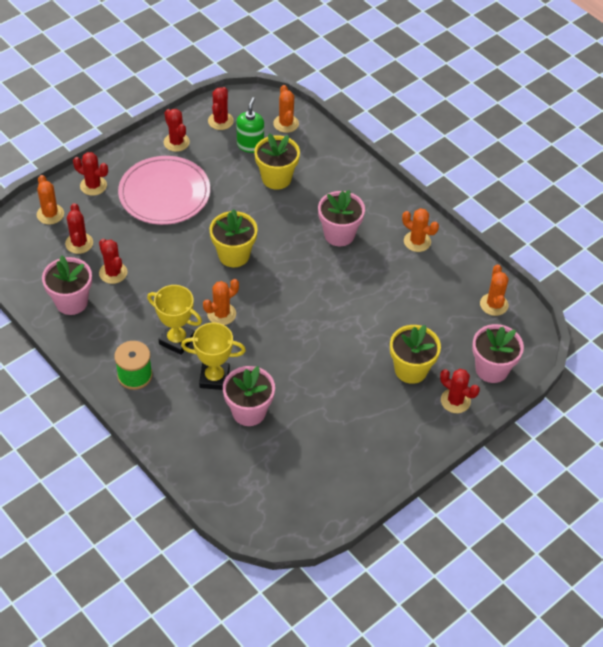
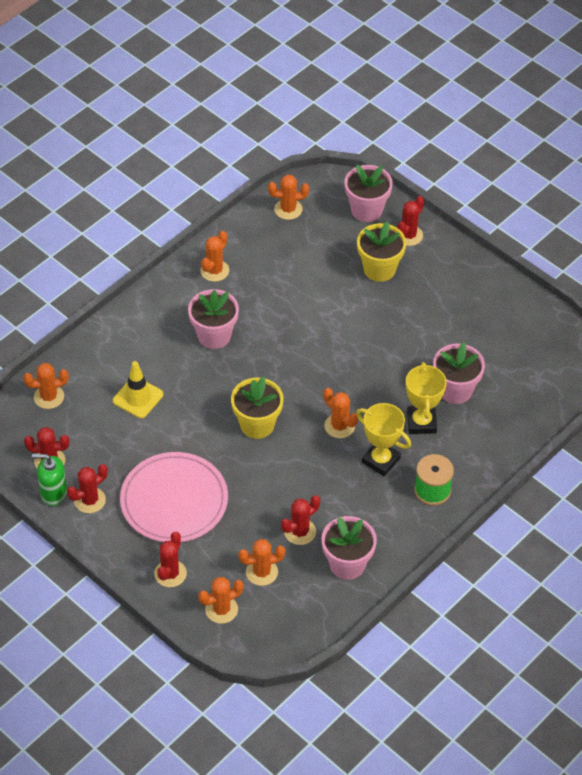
camera: 95 degrees left, 0 degrees up
red cactus [65,203,93,254] -> orange cactus [238,539,285,586]
yellow trophy [147,285,202,355] -> yellow trophy turned 75 degrees counterclockwise [356,403,411,476]
green soap dispenser [236,97,264,153] -> green soap dispenser moved to [32,454,67,506]
yellow flower pot [254,133,300,190] -> yellow traffic cone [113,361,163,418]

